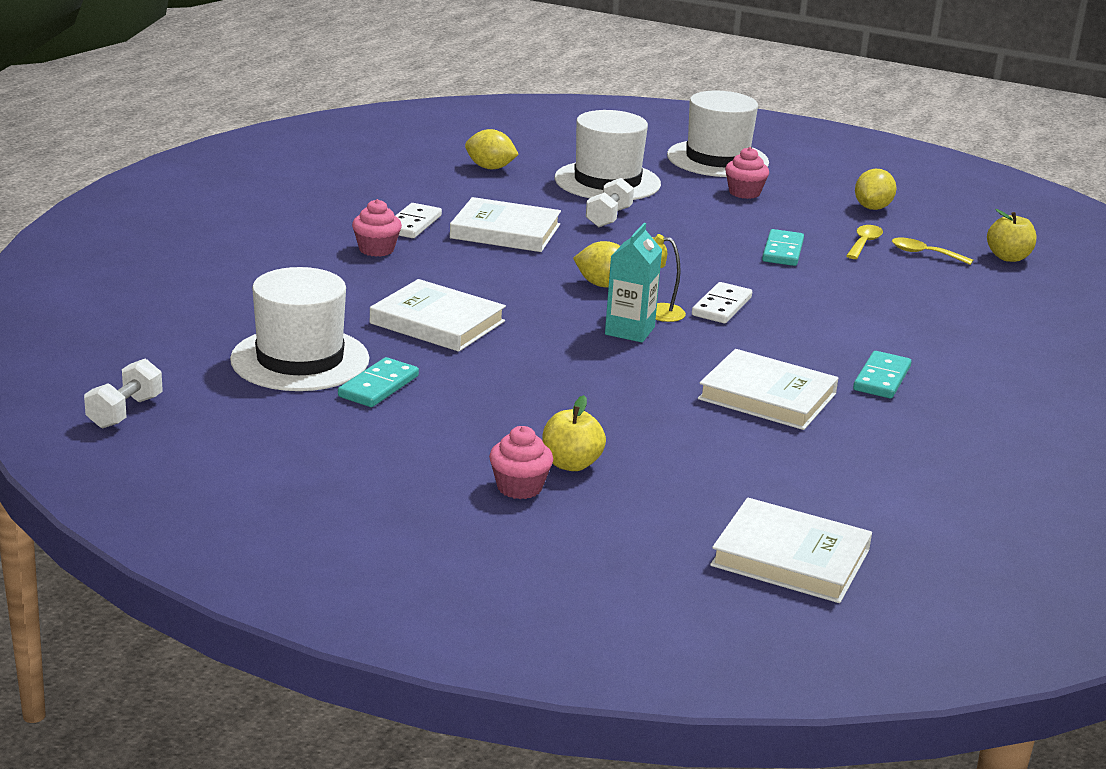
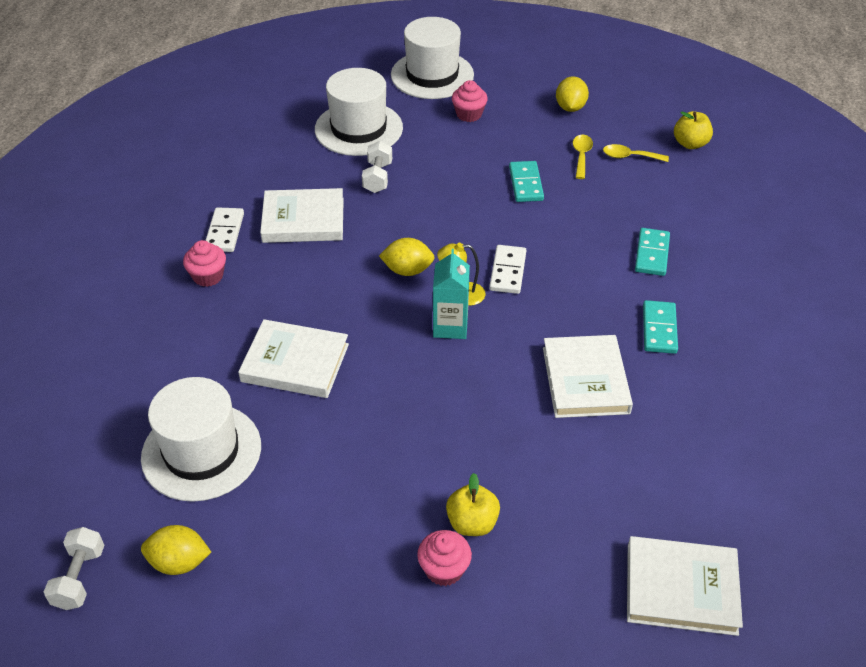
camera: 15 degrees left, 20 degrees up
turquoise domino [338,357,419,407] -> turquoise domino moved to [635,228,670,276]
yellow lemon [465,129,519,169] -> yellow lemon moved to [141,525,211,575]
white book [698,349,838,430] -> white book turned 75 degrees clockwise [543,335,633,418]

